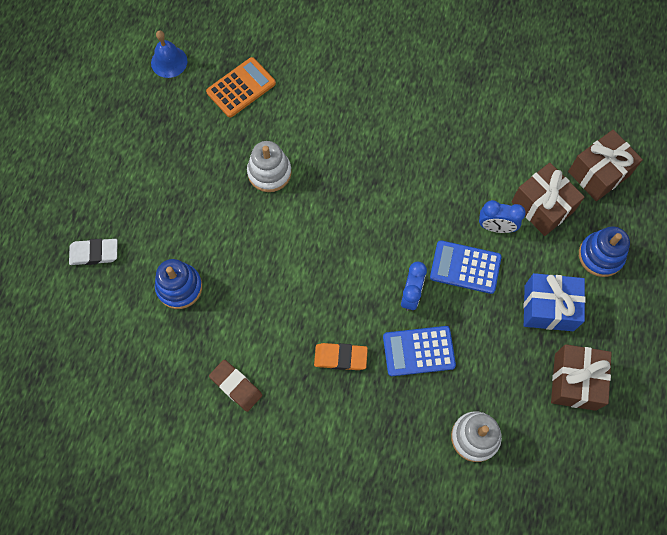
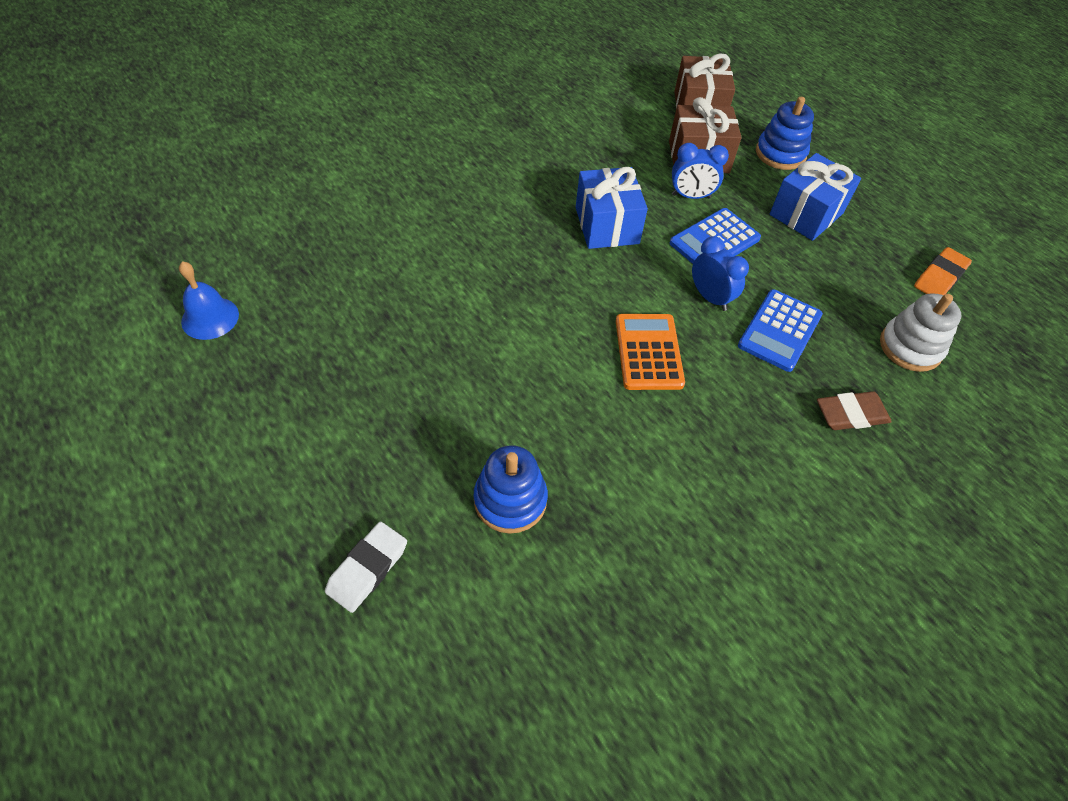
camera: 55 degrees left, 15 degrees down
orange calculator [206,57,276,118] -> orange calculator moved to [616,314,685,390]
brown eraser [209,360,262,412] -> brown eraser moved to [817,391,892,430]
white stacking toy [247,141,292,192] -> none
orange eraser [314,343,368,370] -> orange eraser moved to [914,247,972,295]
blue clock [479,200,526,233] -> blue clock turned 45 degrees clockwise [672,143,729,199]
brown gift [551,344,612,411] -> none
none -> blue gift [576,167,648,249]

